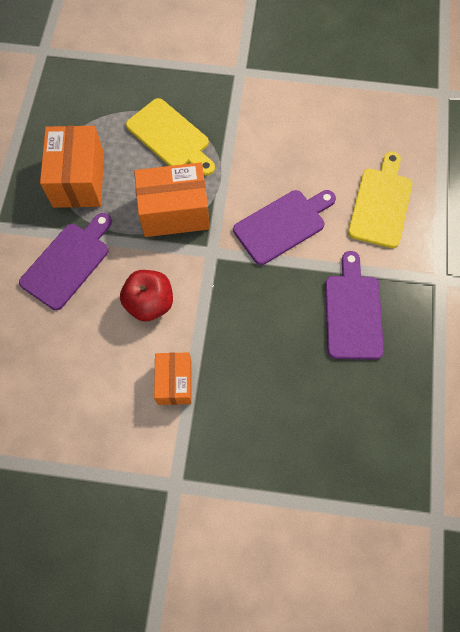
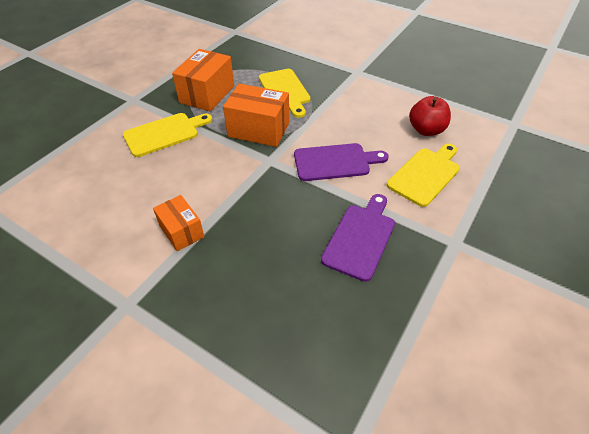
camera: 25 degrees right, 20 degrees down
purple cutting board [19,213,112,310] -> yellow cutting board [123,113,212,157]
red apple [120,270,173,322] -> red apple moved to [409,96,451,136]
orange box [154,353,192,405] -> orange box turned 60 degrees counterclockwise [153,195,204,251]

